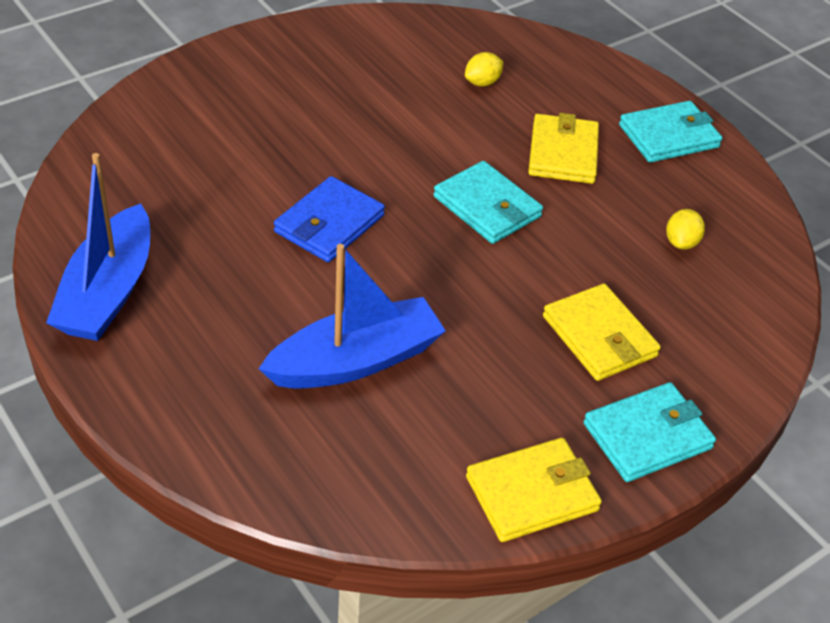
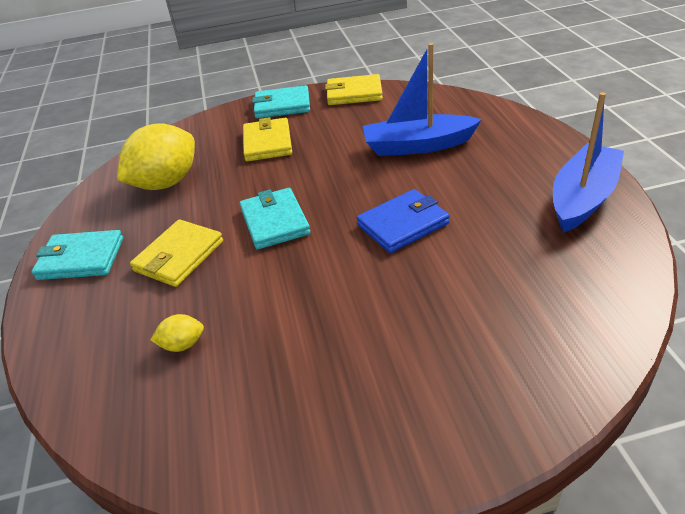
camera: 150 degrees left, 5 degrees down
yellow lemon [666,209,705,250] -> yellow lemon [117,123,195,190], size x2.34

